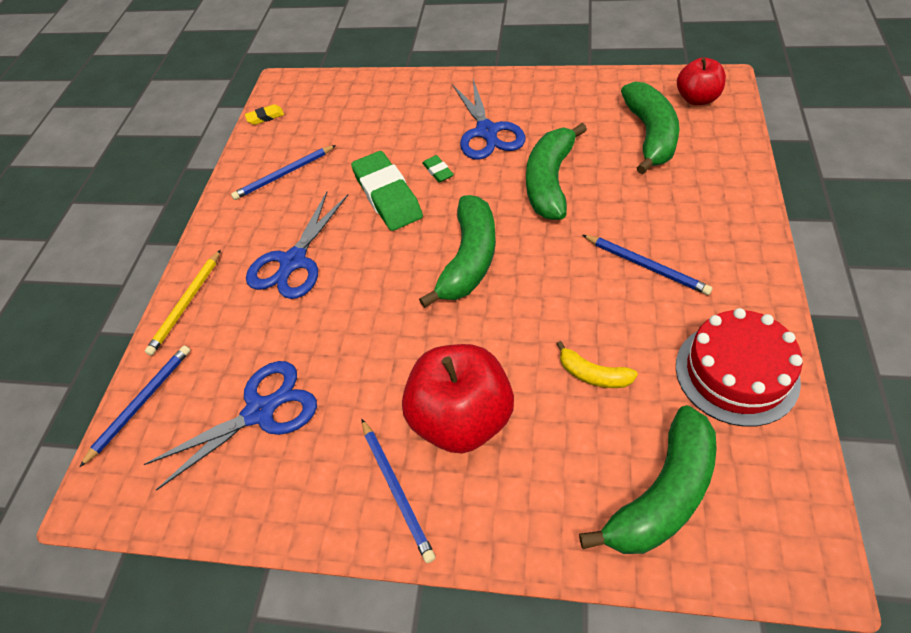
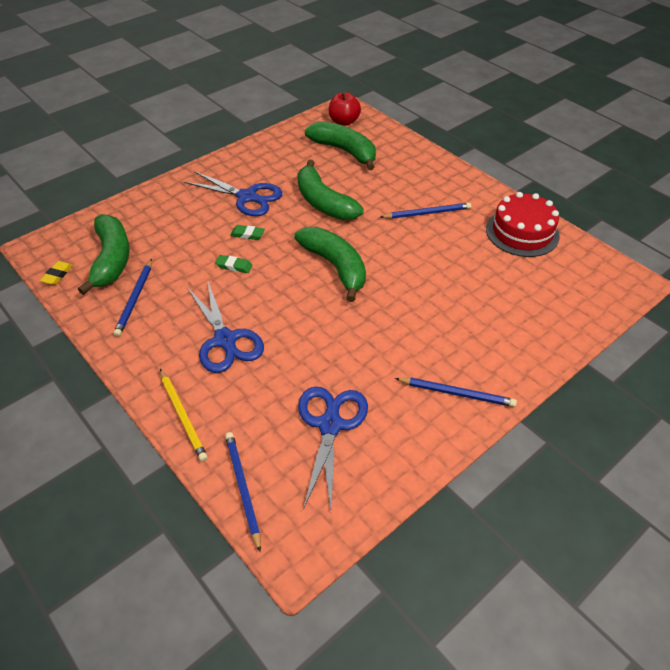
camera: 55 degrees left, 5 degrees down
green eraser [351,151,423,231] -> green eraser [215,255,253,273], size x0.44
red apple [402,344,514,453] -> none
yellow banana [556,341,638,388] -> none
green banana [579,405,717,554] -> green banana moved to [78,214,130,295]

